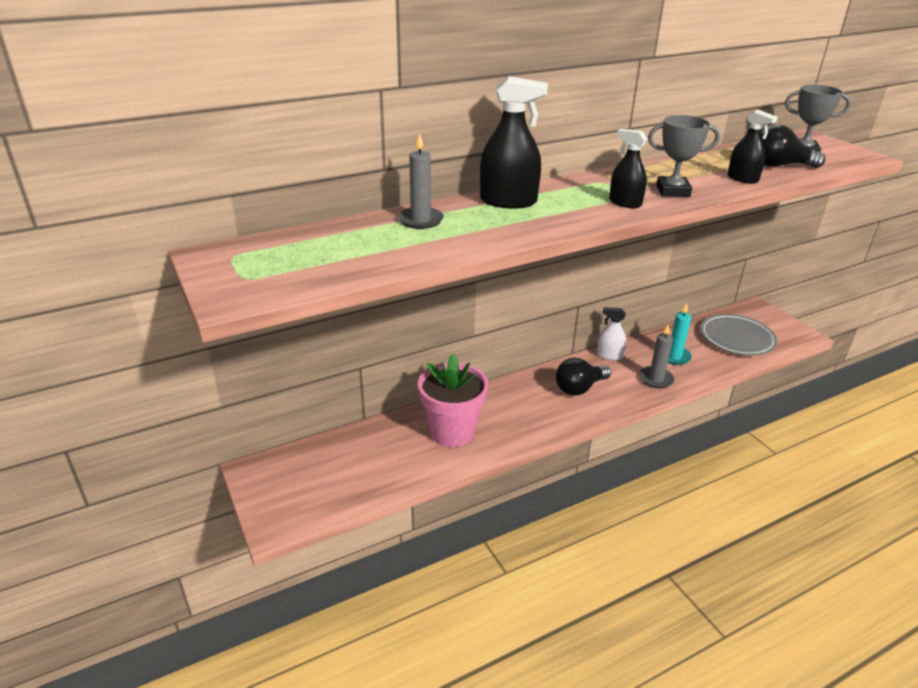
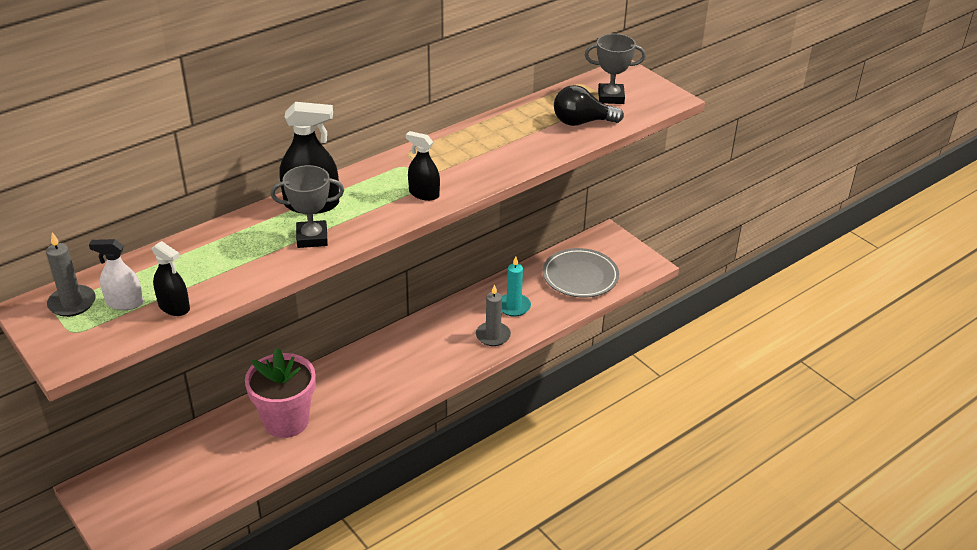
camera: 10 degrees left, 5 degrees up
grey candle [398,133,444,229] -> grey candle moved to [46,232,96,317]
black light bulb [556,358,611,396] -> none
white spray bottle [597,307,627,361] -> white spray bottle moved to [89,239,143,310]
grey trophy [648,115,720,197] -> grey trophy moved to [271,165,344,248]
black spray bottle [728,110,778,184] -> black spray bottle moved to [152,241,190,316]

